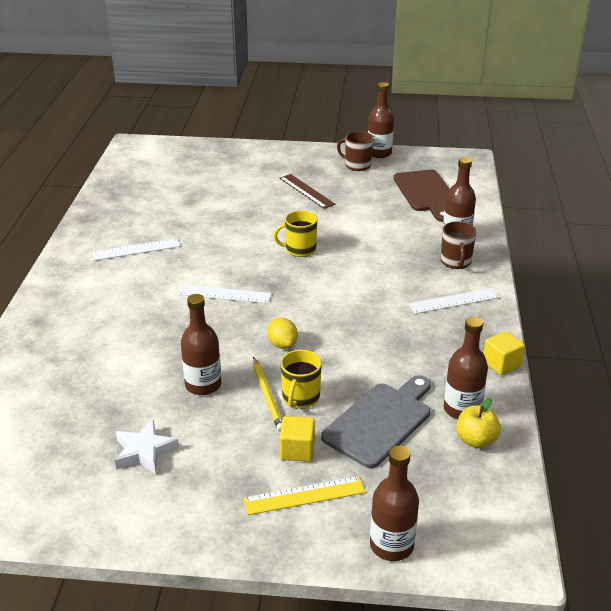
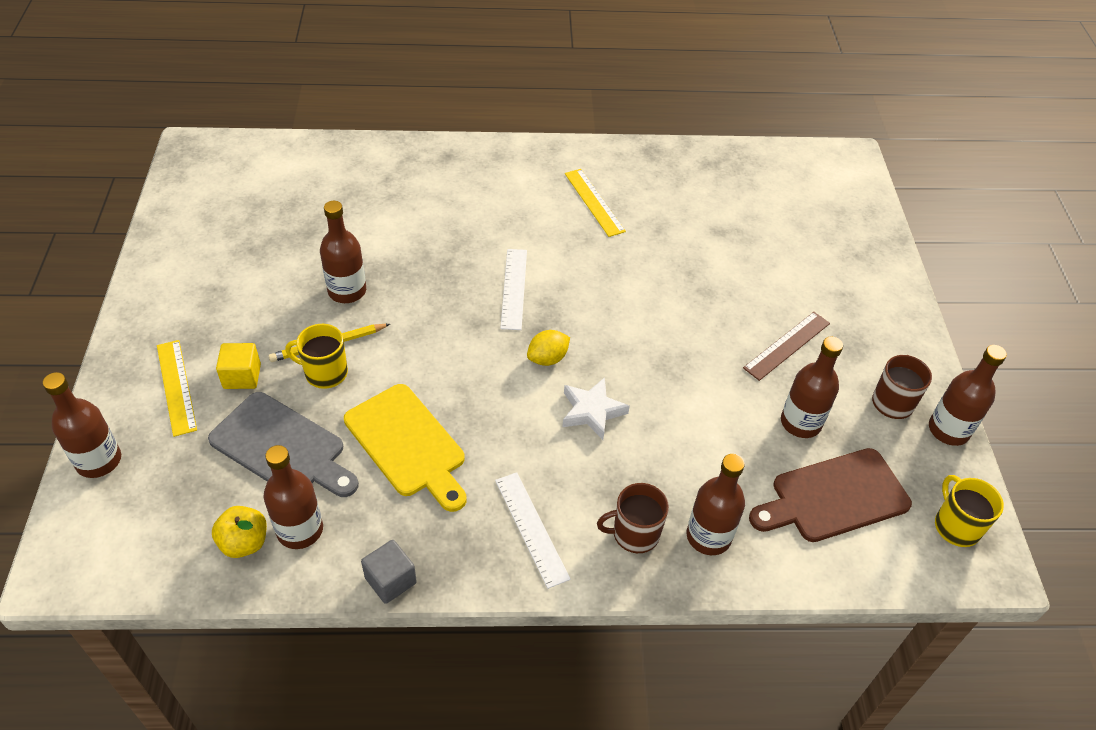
camera: 80 degrees right, 15 degrees up
white ruler [93,238,180,261] -> yellow ruler [565,169,626,237]
white star [115,420,179,474] -> white star moved to [562,377,630,440]
yellow lemon [267,317,298,349] -> yellow lemon moved to [527,330,570,366]
yellow mug [273,210,317,257] -> yellow mug moved to [935,475,1004,547]
yellow cube [483,331,525,375] -> grey cube [361,540,417,604]
none -> yellow cutting board [344,384,467,512]
none -> brown bottle [781,336,843,438]

